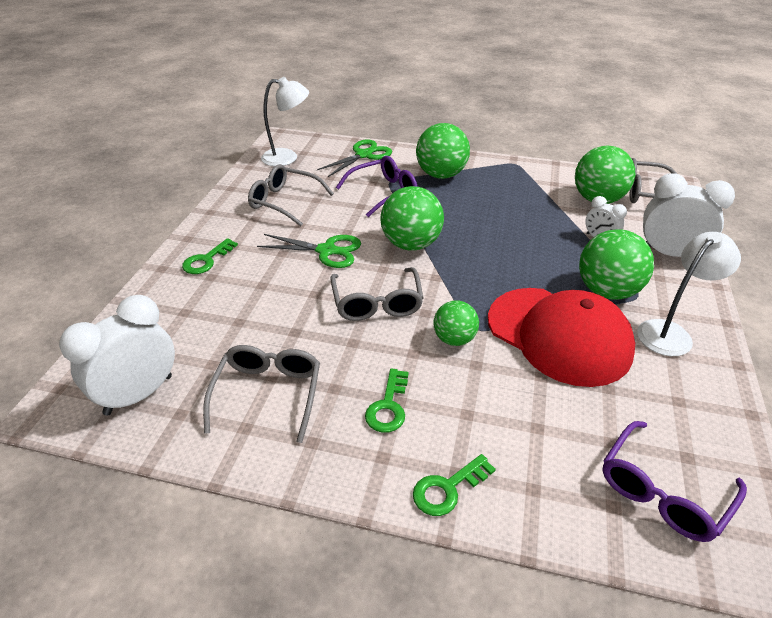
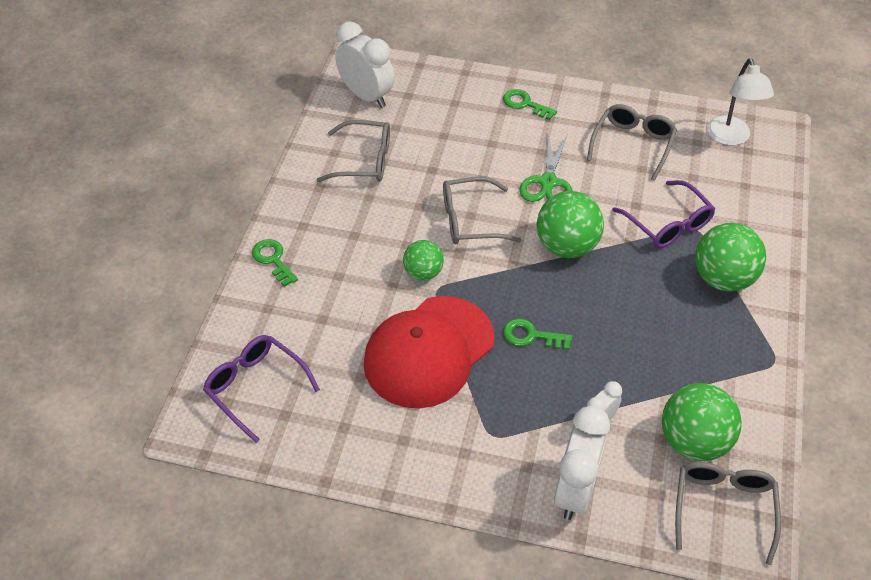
camera: 90 degrees right, 10 degrees up
green scissors [317,139,392,177] -> none
green key [365,368,409,433] -> green key moved to [503,319,572,350]
green ball [579,229,654,300] -> none
white lamp [637,232,741,356] -> none

